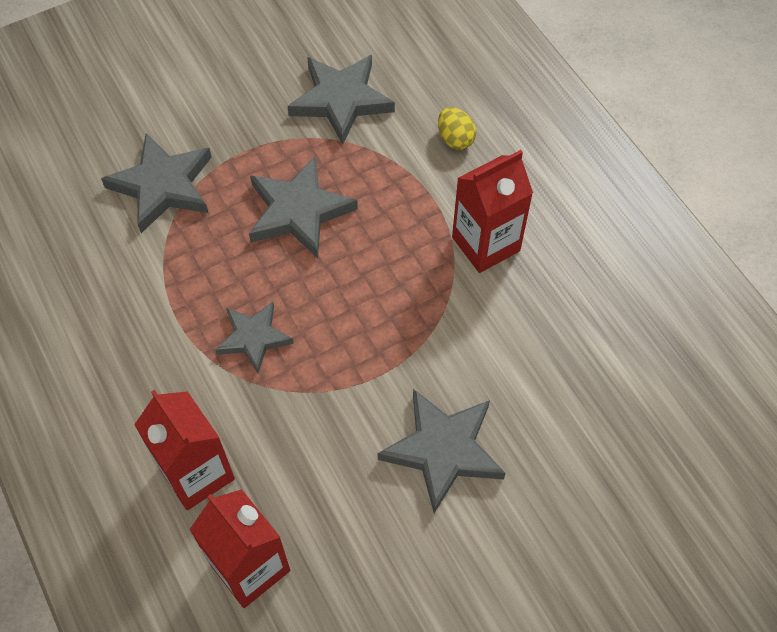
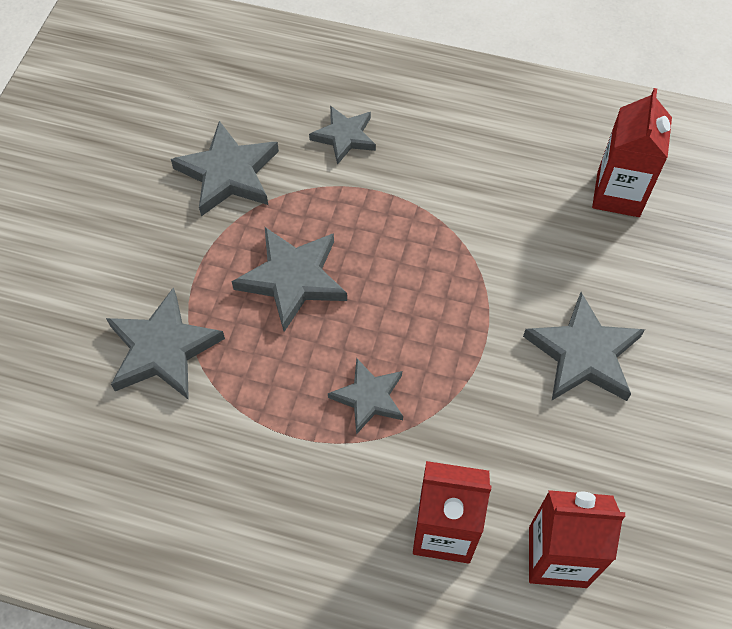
camera: 45 degrees left, 0 degrees up
yellow egg [438,107,476,150] -> grey star [309,106,376,165]
red carton [452,150,533,273] -> red carton moved to [592,88,672,217]

